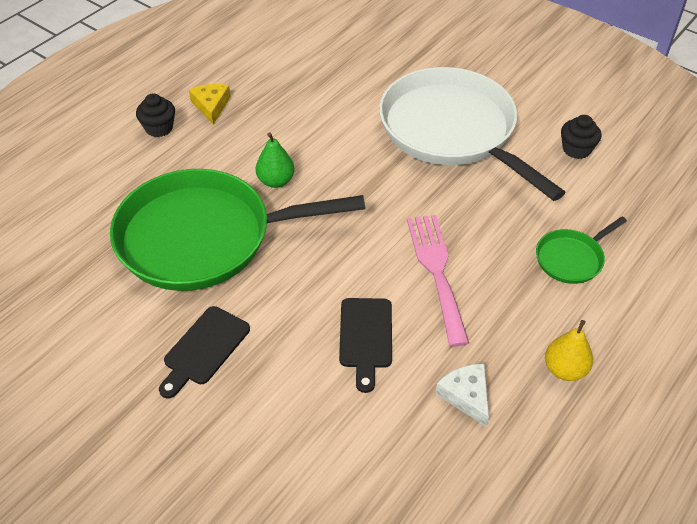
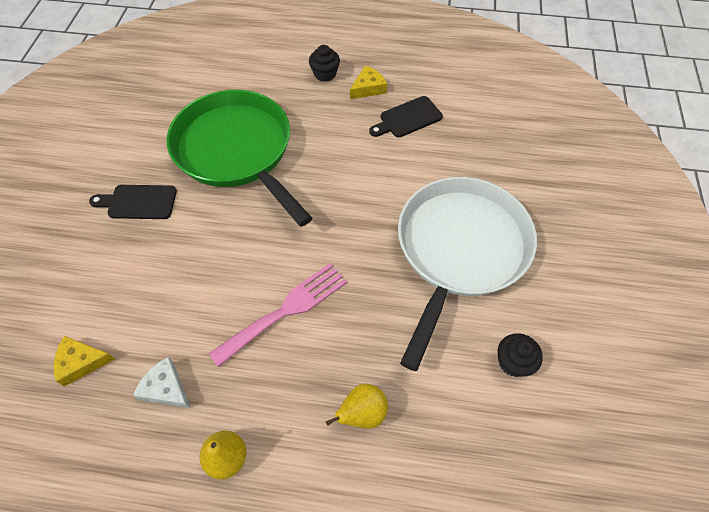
camera: 60 degrees right, 10 degrees up
green pear [256,132,295,188] -> none
black cutting board [339,298,392,393] -> black cutting board moved to [369,96,443,137]
white cheese [436,364,489,427] -> white cheese turned 90 degrees counterclockwise [133,357,191,408]
green pan [536,217,627,284] -> yellow pear [326,384,388,429]
none -> yellow cheese [54,336,115,387]

